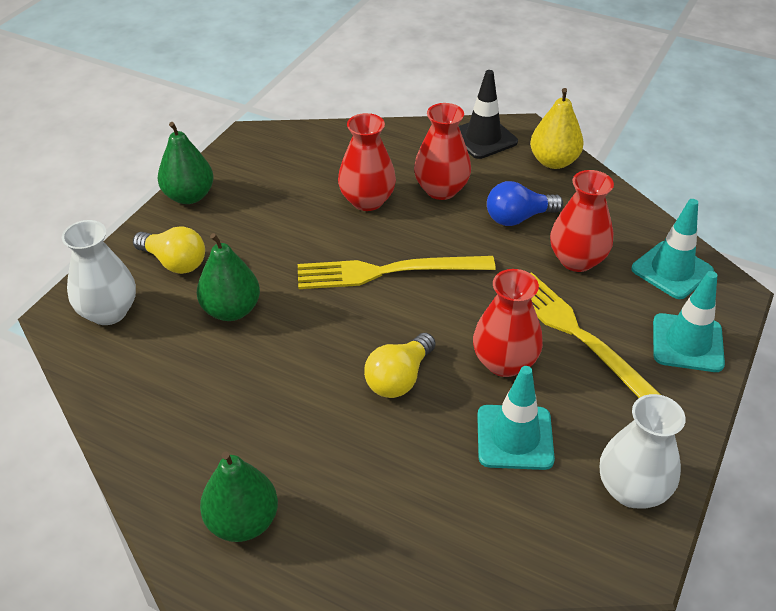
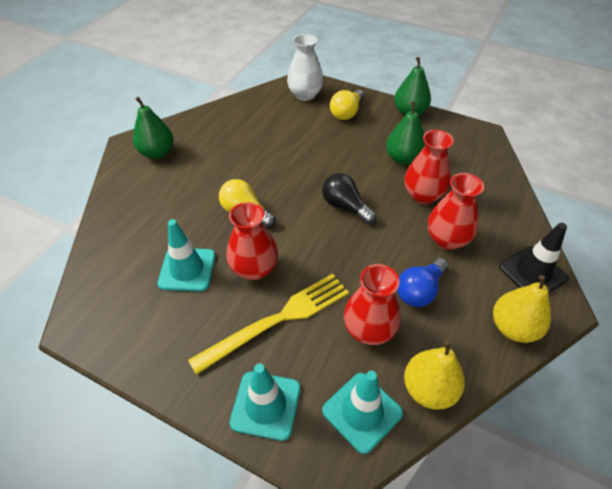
camera: 90 degrees right, 5 degrees up
green pear [197,233,260,321] -> green pear moved to [386,101,425,165]
yellow fork [298,256,496,289] -> black light bulb [322,173,376,224]
blue light bulb [487,181,563,226] -> blue light bulb turned 120 degrees counterclockwise [397,258,449,307]
white vase [600,394,686,509] -> none
none -> yellow pear [404,340,465,410]

